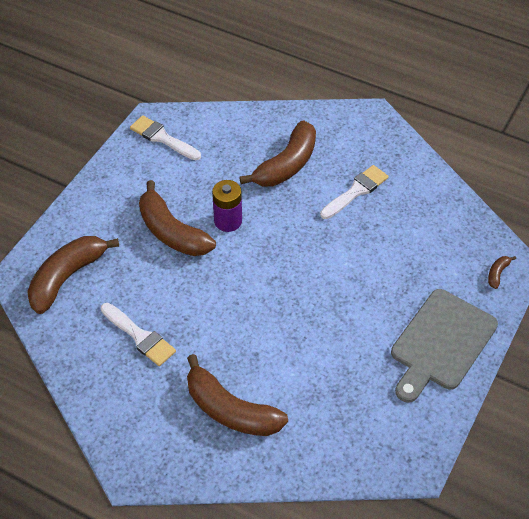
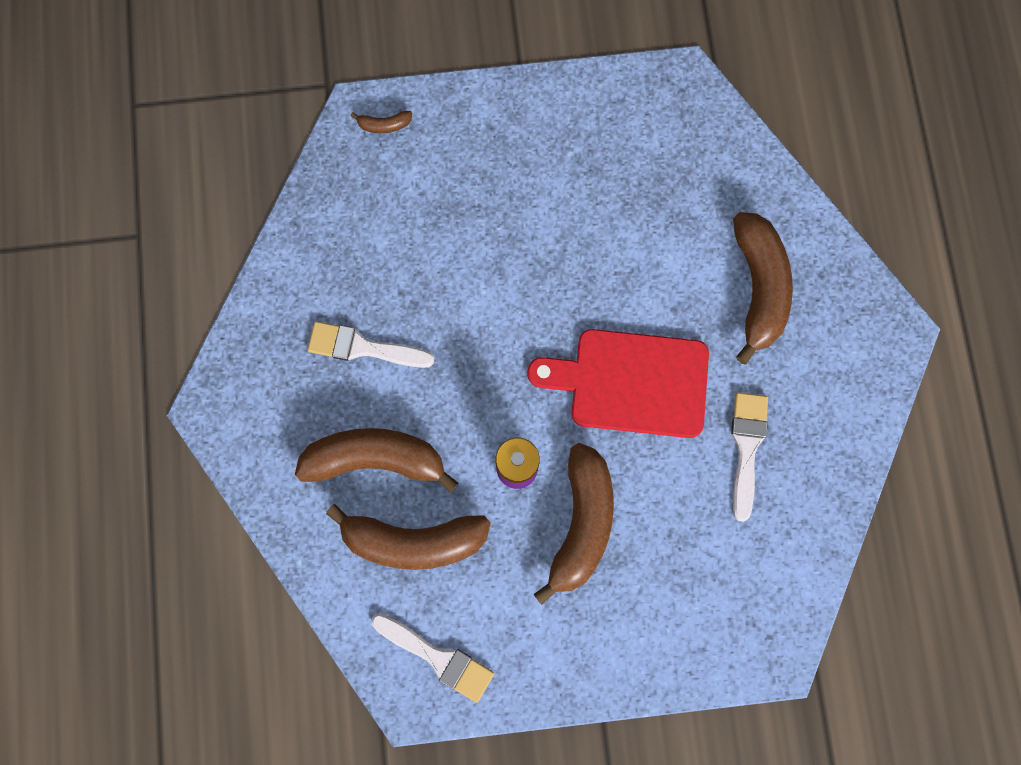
camera: 125 degrees left, 25 degrees up
brown banana [27,236,119,314] -> brown banana moved to [326,504,491,570]
white brush [130,115,201,160] -> white brush turned 60 degrees counterclockwise [371,613,494,703]
grey cutting board [391,289,498,402] -> none
none -> red cutting board [528,329,709,438]

